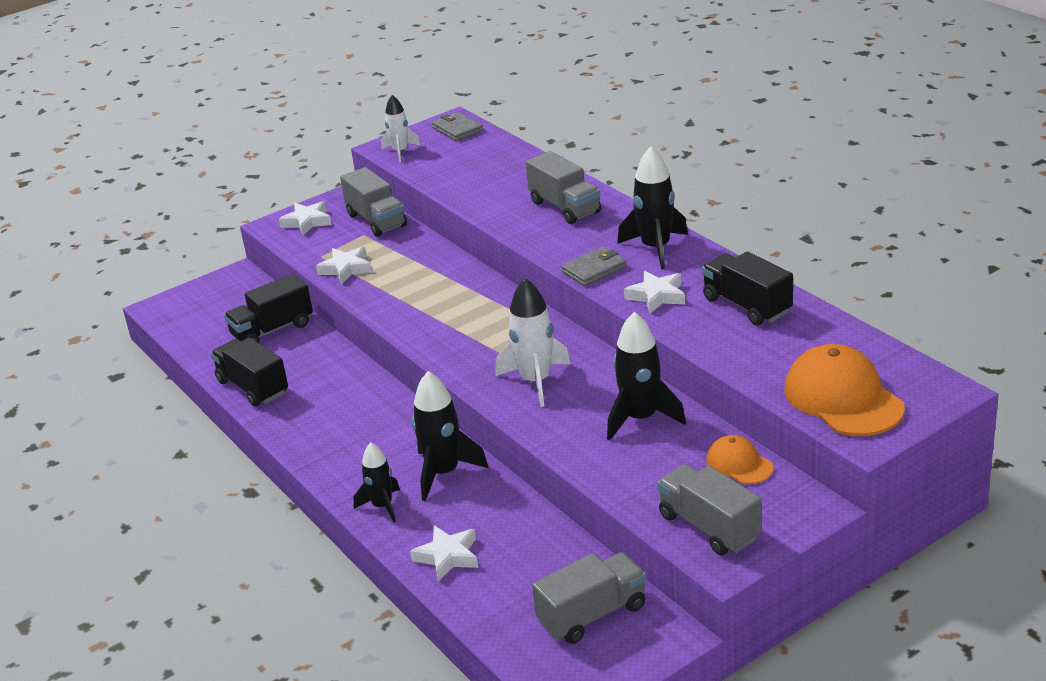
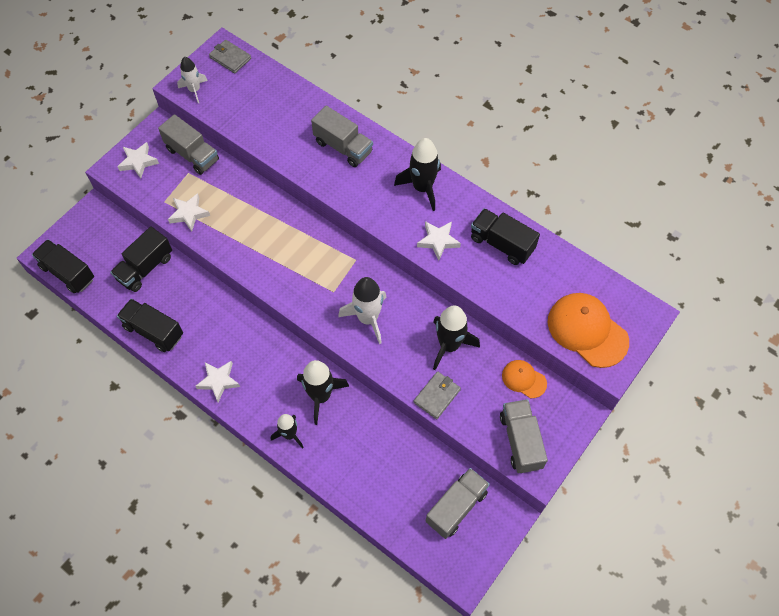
camera: 20 degrees left, 30 degrees up
white star [410,525,478,581] -> white star moved to [195,361,240,402]
grey wallet [561,247,627,286] -> grey wallet moved to [414,371,461,419]
grey truck [657,464,762,555] -> grey truck turned 45 degrees clockwise [500,399,548,473]
none -> black truck [32,239,94,293]

